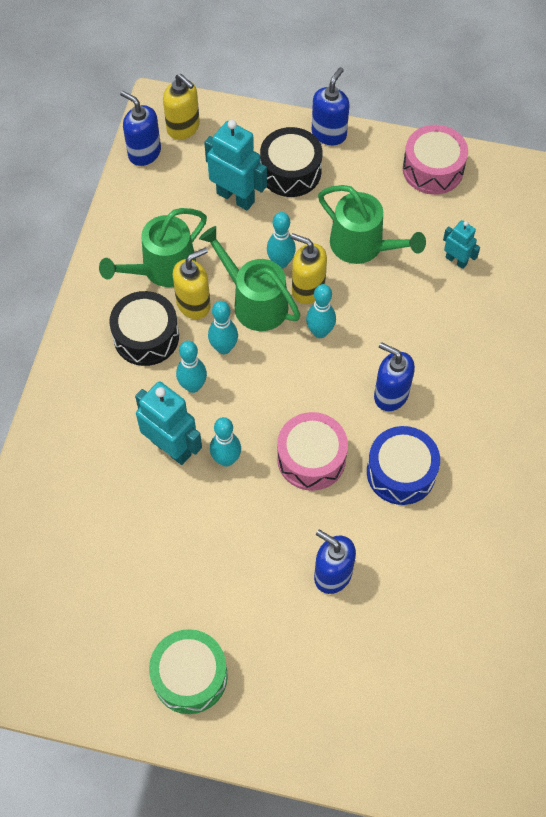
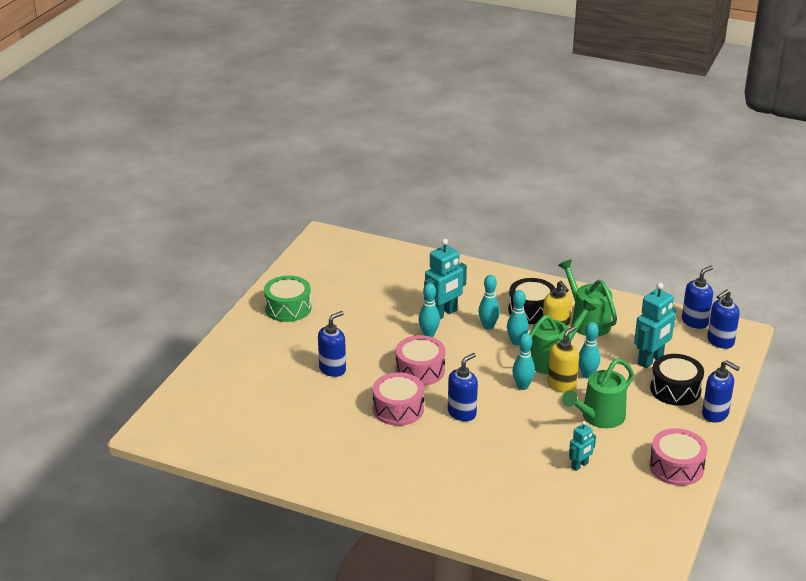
camera: 100 degrees right, 30 degrees down
yellow soap dispenser [163,74,200,140] -> blue soap dispenser [707,289,740,349]
blue drum [367,426,440,505] -> pink drum [373,372,424,426]

